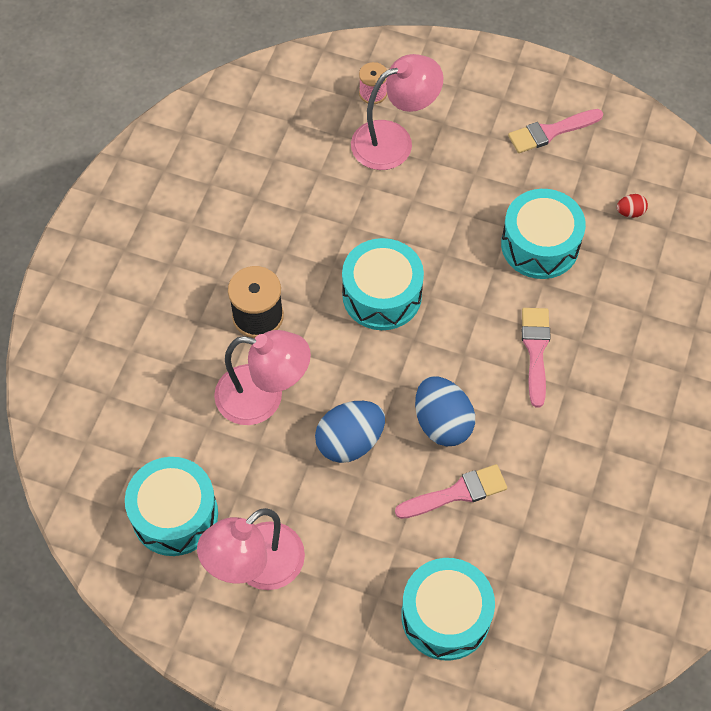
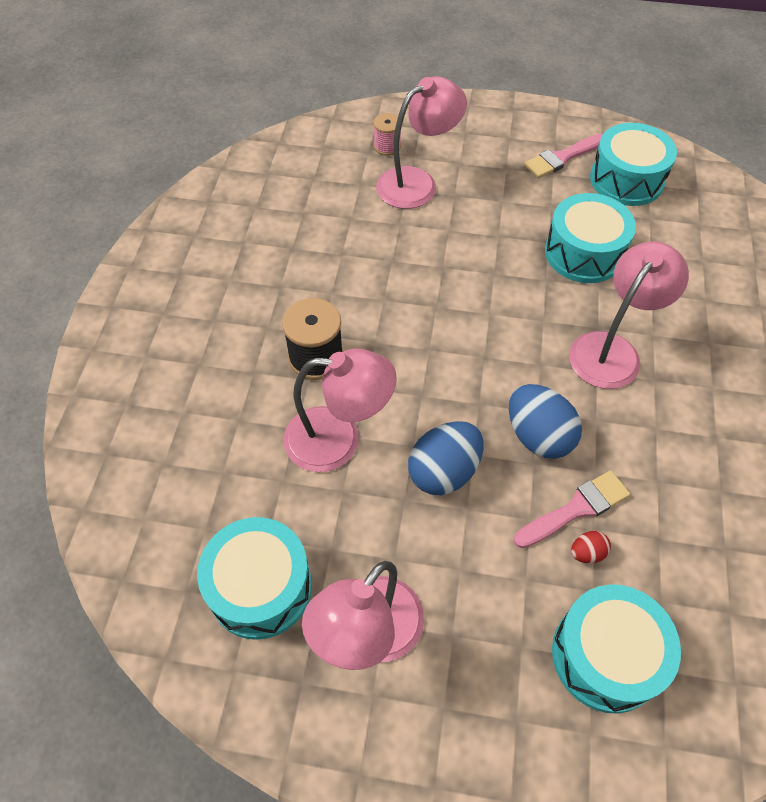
camera: 10 degrees left, 5 degrees down
turquoise drum [342,238,424,330] -> turquoise drum moved to [590,123,677,206]
pink brush [522,308,551,408] -> pink lamp [569,241,689,389]
red egg [617,194,648,218] -> red egg moved to [571,531,611,563]

